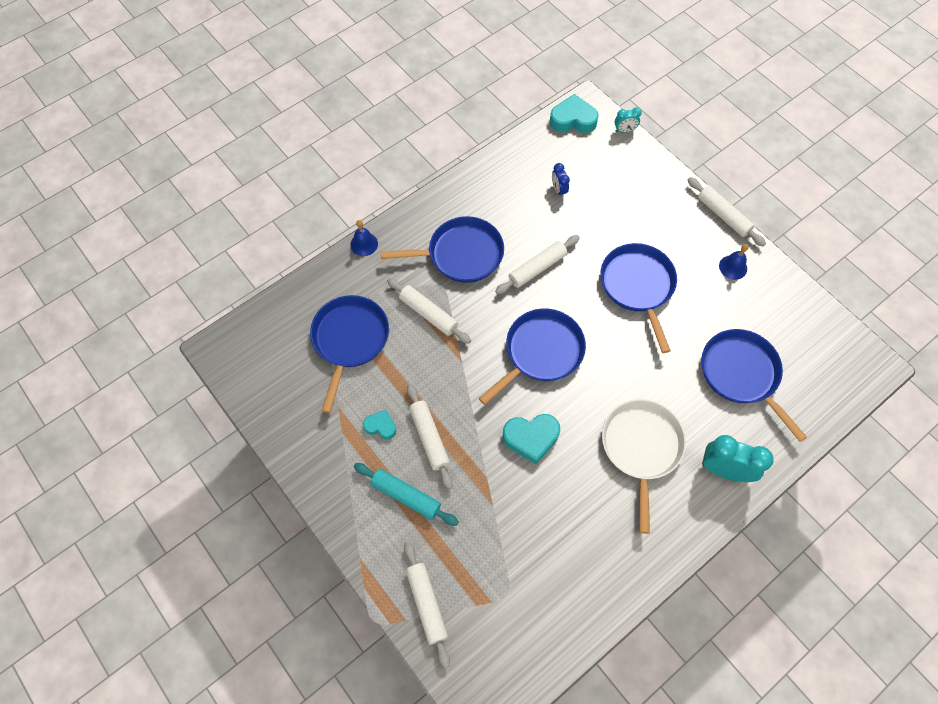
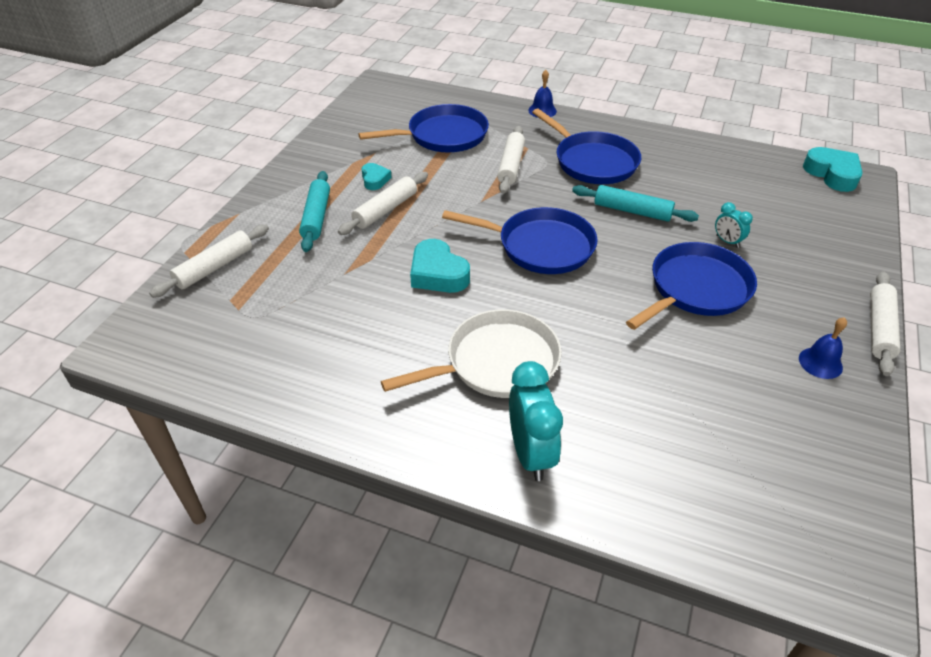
camera: 60 degrees right, 20 degrees down
white rolling pin [495,235,580,294] -> turquoise rolling pin [572,185,699,222]
blue clock [552,163,570,198] -> none
turquoise clock [614,107,642,133] -> turquoise clock moved to [715,202,753,248]
blue pan [701,329,807,442] -> none

